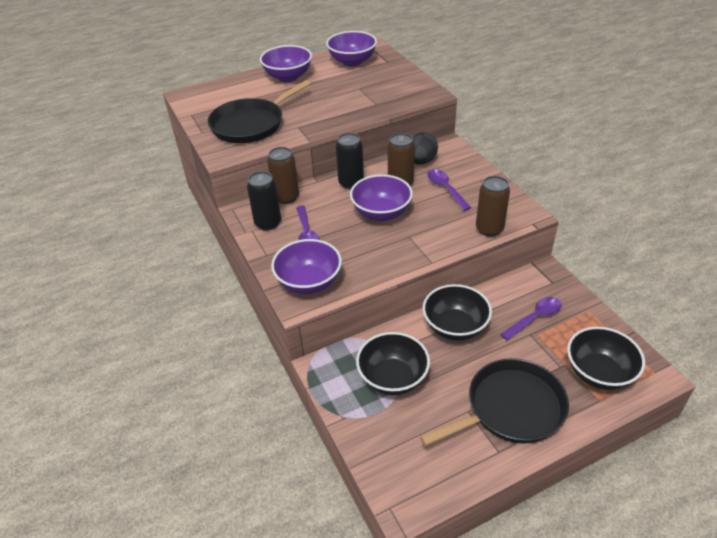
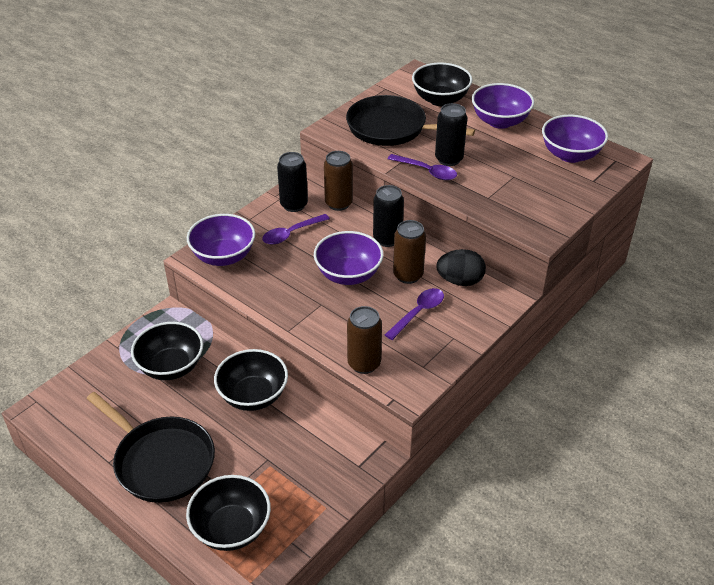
camera: 65 degrees right, 0 degrees up
purple spoon [500,297,562,341] -> purple spoon moved to [388,154,457,180]
none -> black bowl [412,63,472,106]
none -> black can [435,103,467,166]

